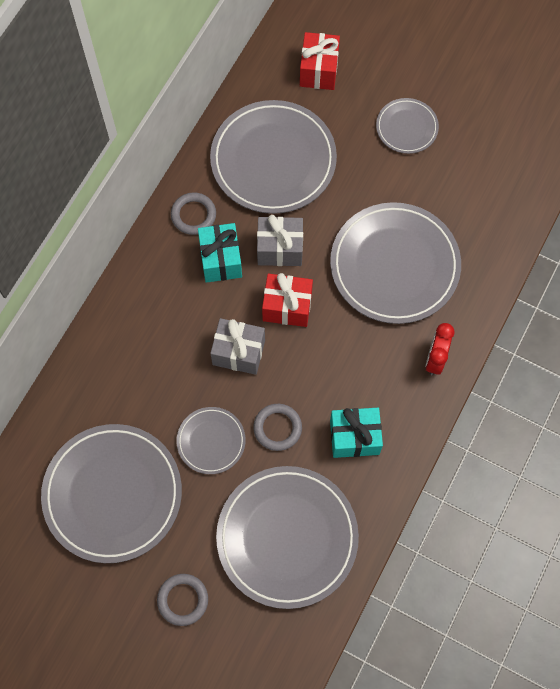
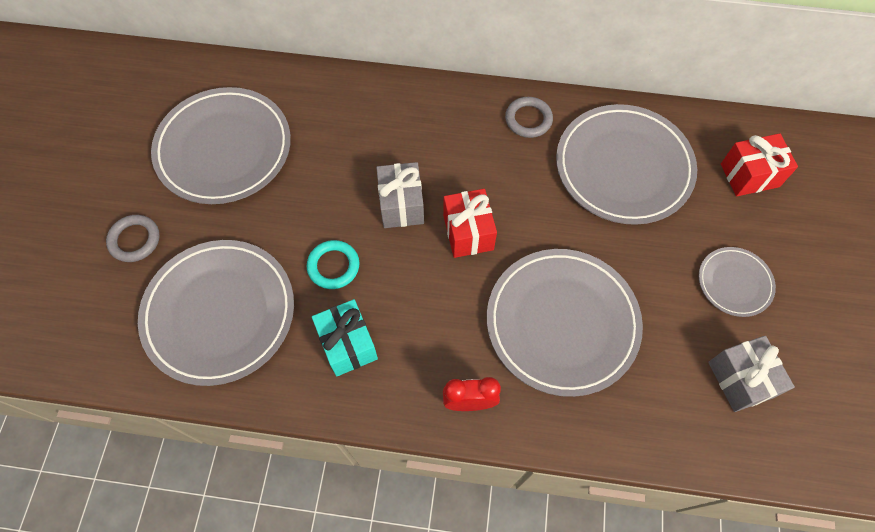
camera: 70 degrees right, 5 degrees down
grey plate [176,407,246,474] -> none
turquoise gift [198,223,242,283] -> none
grey ring [253,404,302,451] -> turquoise ring [306,240,360,289]
grey gift [257,215,303,266] -> grey gift moved to [708,336,795,412]

